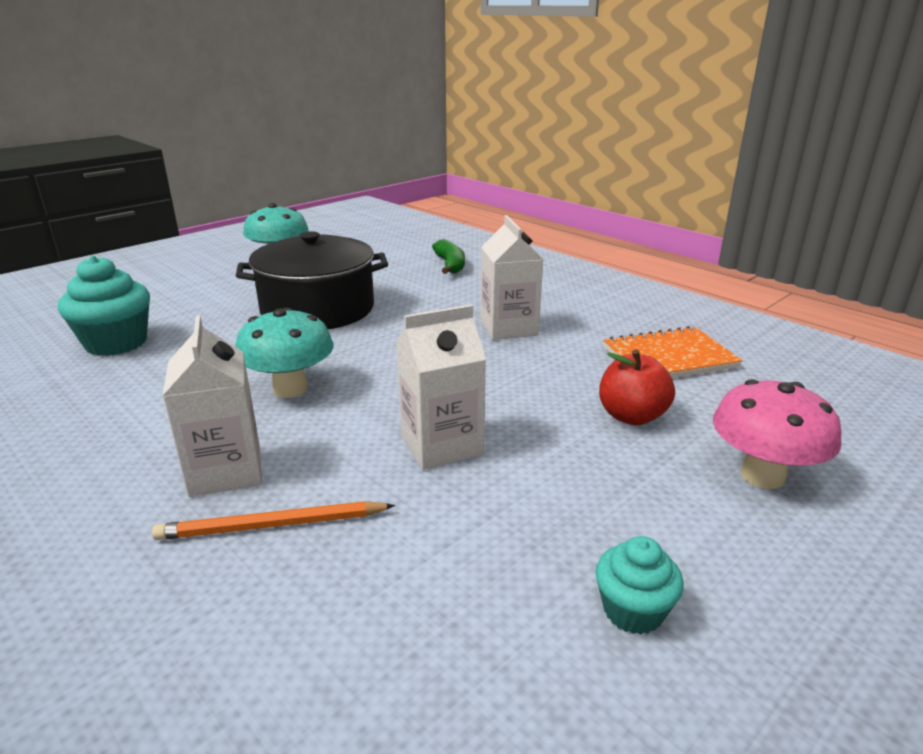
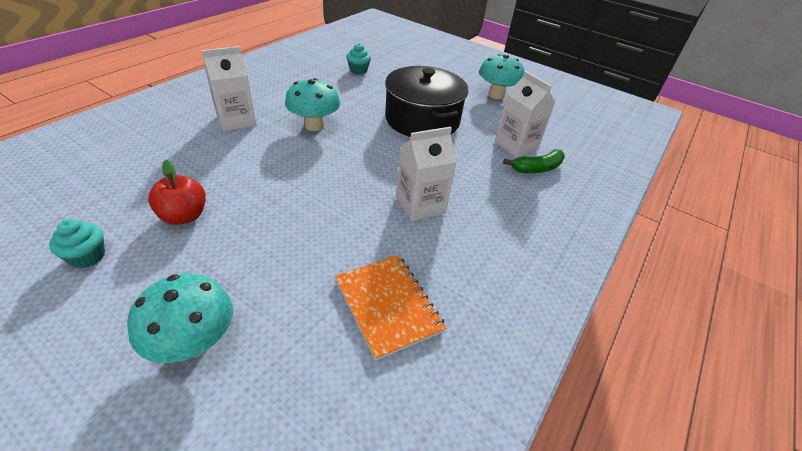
camera: 75 degrees right, 15 degrees up
turquoise cupcake [58,255,150,356] -> turquoise cupcake [346,43,371,74], size x0.58
orange pencil [152,501,395,540] -> none
white carton [396,304,486,470] -> white carton moved to [495,71,556,158]
red apple [599,349,675,426] -> red apple moved to [148,160,206,225]
pink mushroom [713,379,841,489] -> turquoise mushroom [127,274,233,363]

